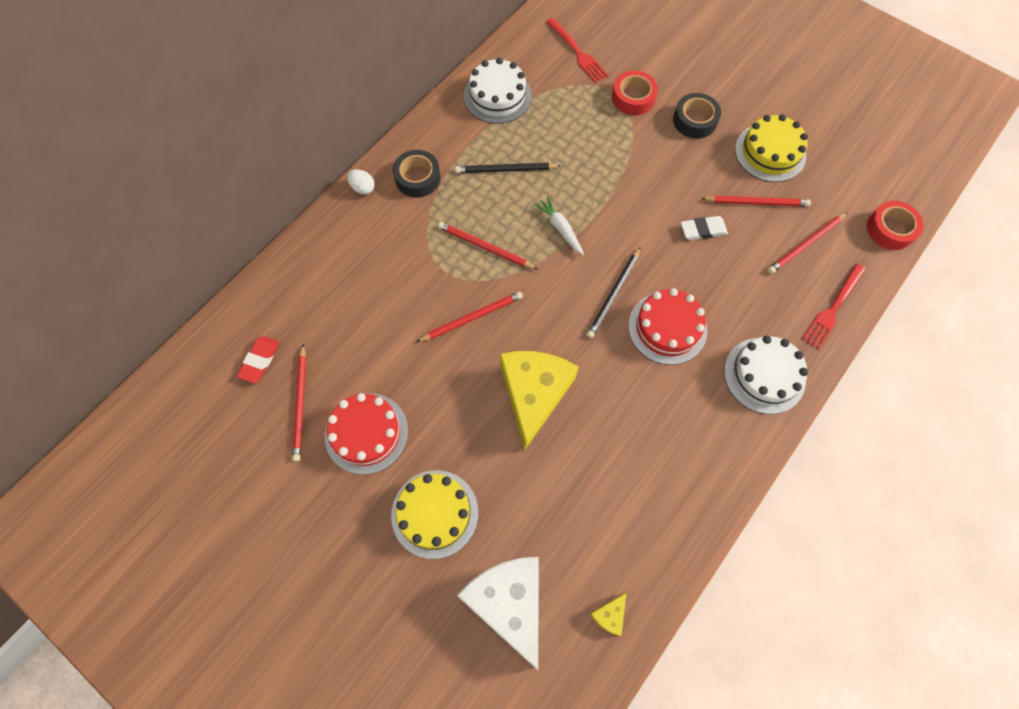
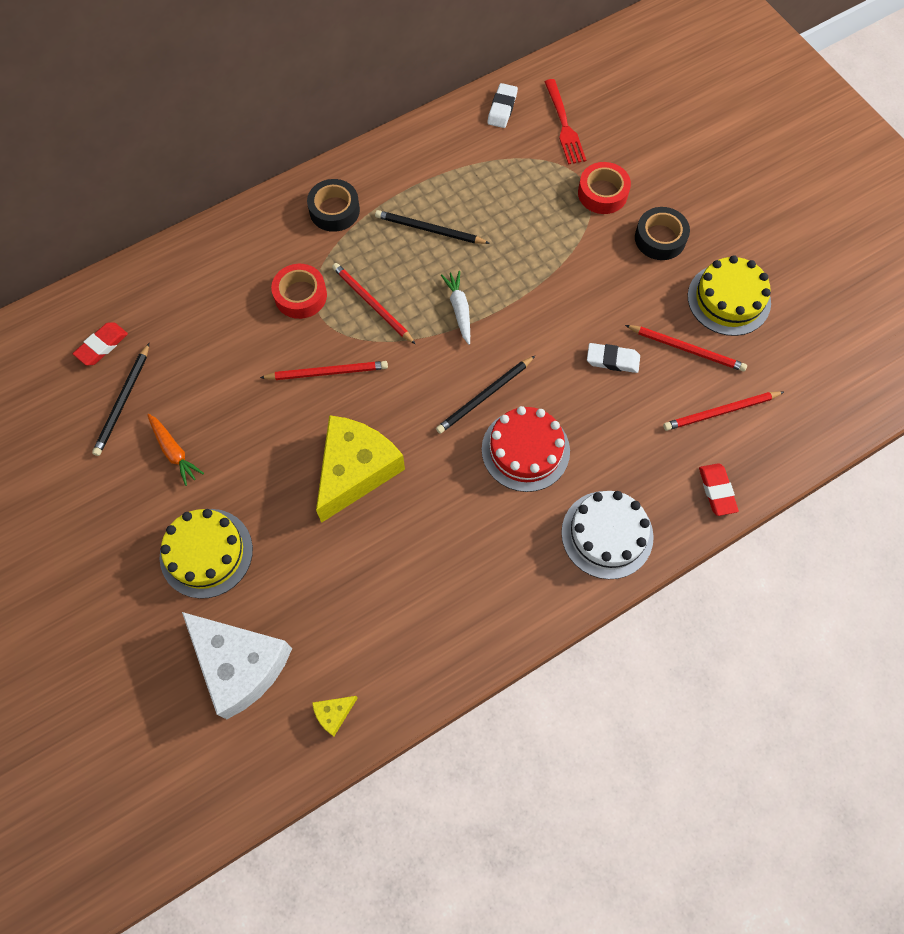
camera: 20 degrees right, 0 degrees up
red pencil [292,344,306,462] -> black pencil [92,343,149,456]
red cake [325,393,409,475] -> orange carrot [147,414,204,486]
white egg [347,169,375,194] -> none
white cheese [457,557,539,670] -> white cheese turned 135 degrees clockwise [182,612,292,719]
white cake [464,58,532,124] -> none
red fork [802,264,866,350] -> red eraser [699,463,739,516]
red tape [867,201,924,250] -> red tape moved to [271,264,327,319]
none -> white eraser [487,83,518,128]

